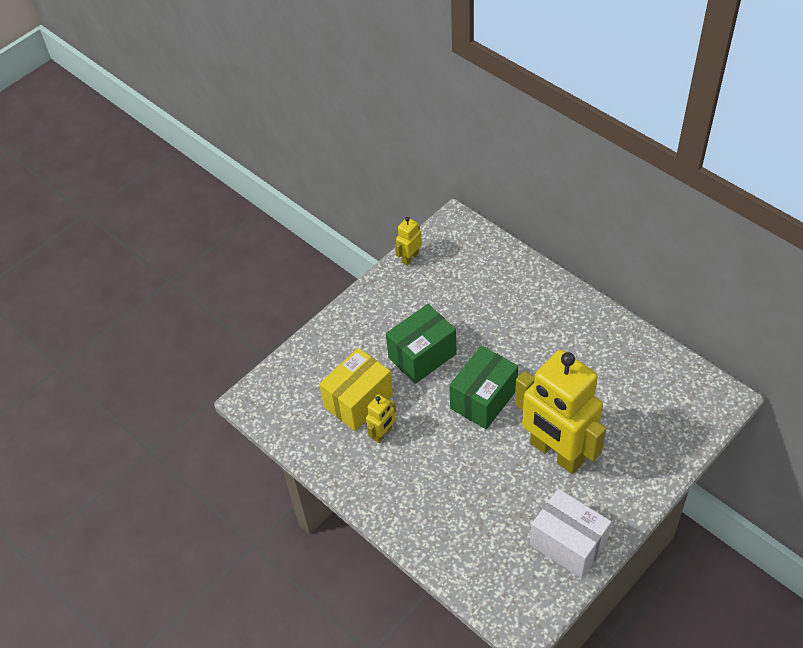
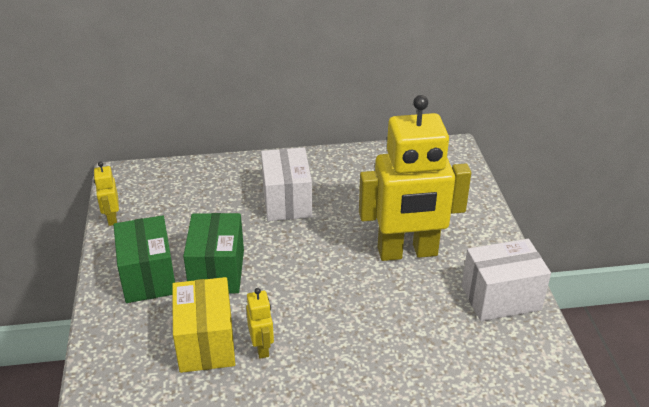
camera: 55 degrees left, 15 degrees down
green box [449,346,518,429] -> green box moved to [114,215,175,303]
none -> white box [261,148,312,221]

